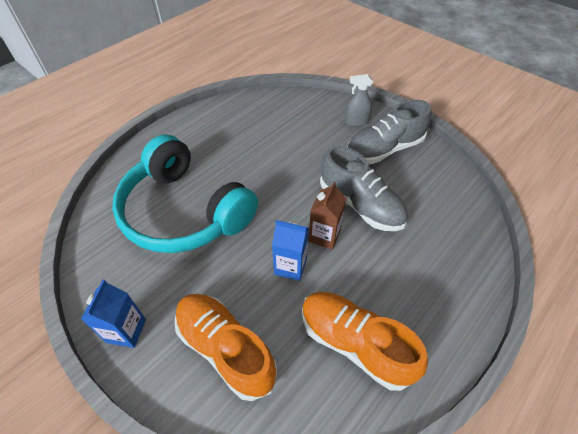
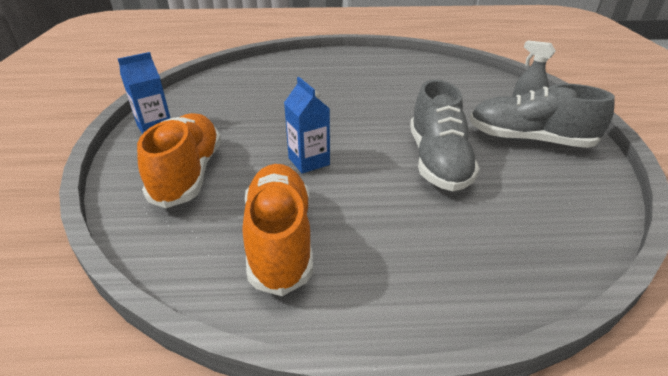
camera: 45 degrees right, 15 degrees down
turquoise headphones [112,135,258,253] -> none
brown carton [309,181,346,250] -> none

